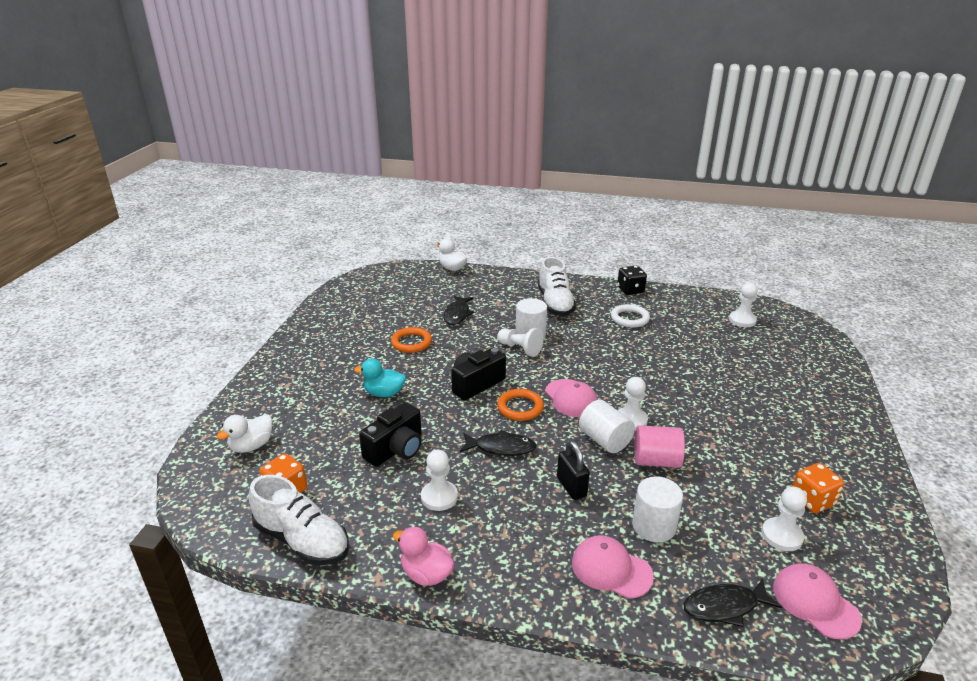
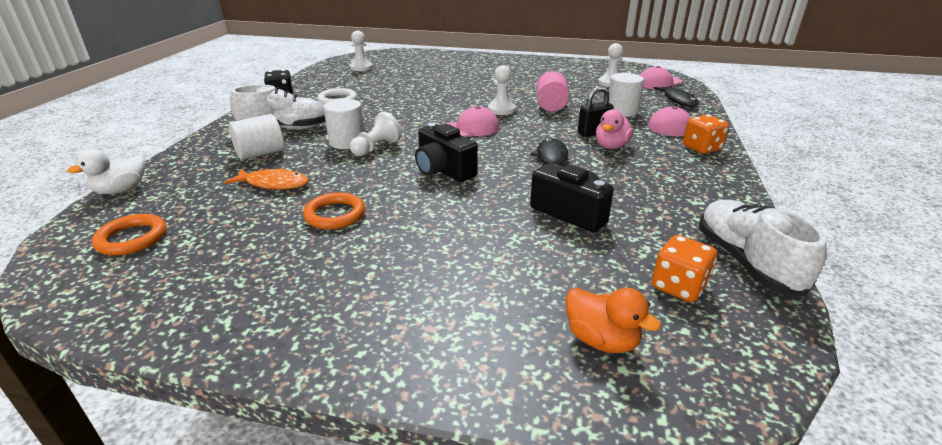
camera: 90 degrees left, 0 degrees up
white duck [217,414,272,453] -> orange duck [566,288,661,353]
white shoe [249,475,349,565] -> white shoe turned 45 degrees counterclockwise [699,200,827,297]
turquoise duck [354,358,406,397] -> none
pink duck [393,527,454,586] -> pink duck moved to [596,109,633,149]
white pawn [421,450,458,511] -> none
black fish [443,296,474,325] -> orange fish [224,168,309,189]
orange ring [497,389,544,421] -> orange ring moved to [92,214,167,255]
white cylinder [579,400,635,453] -> white cylinder moved to [229,114,284,160]
orange dice [792,463,844,513] -> orange dice moved to [683,114,729,154]

